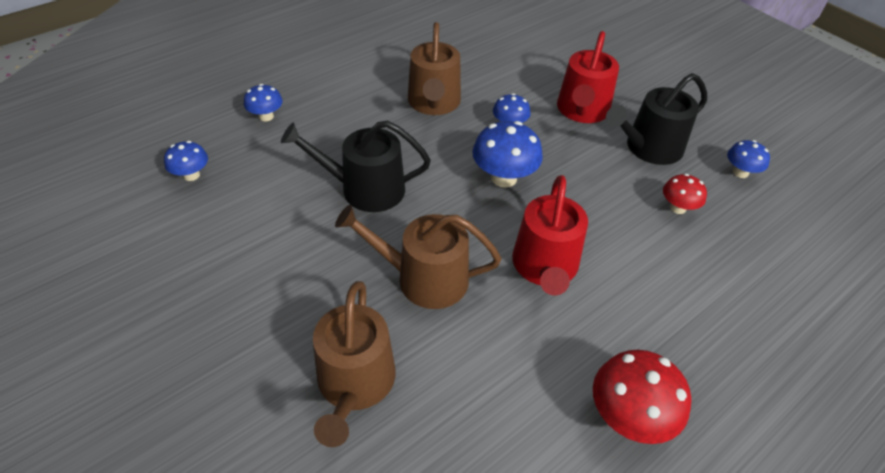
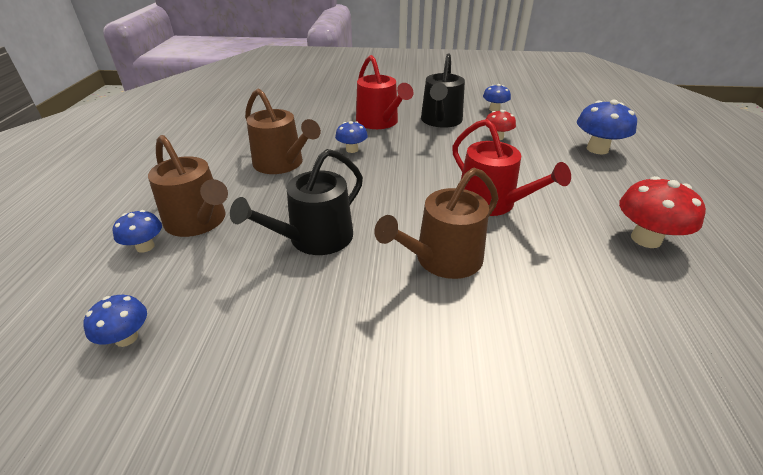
camera: 45 degrees left, 10 degrees down
brown watering can [313,281,395,447] -> brown watering can moved to [148,135,228,237]
blue mushroom [472,121,543,188] -> blue mushroom moved to [577,100,637,154]

